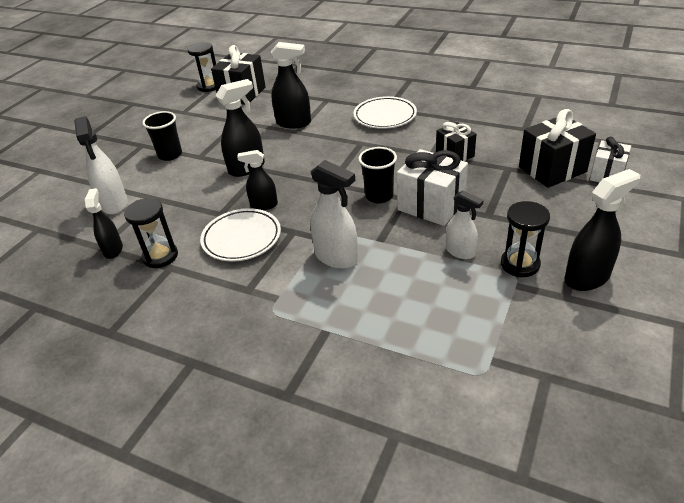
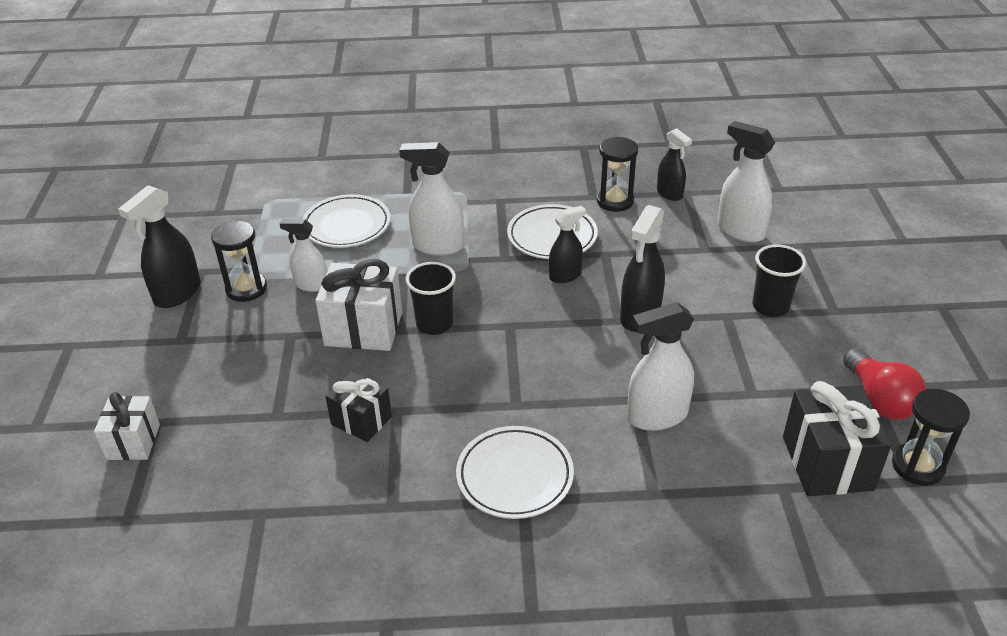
camera: 150 degrees right, 0 degrees up
black spray bottle [270,42,311,129] -> white spray bottle [627,302,694,431]
black gift [519,109,596,188] -> none
none -> white plate [303,194,390,248]
none -> red light bulb [843,348,926,420]

